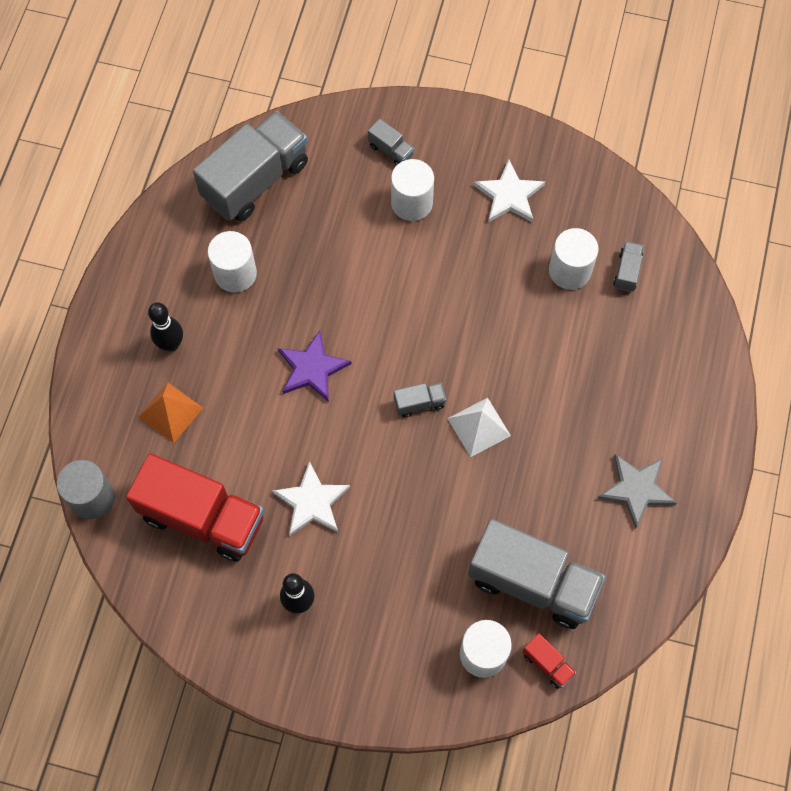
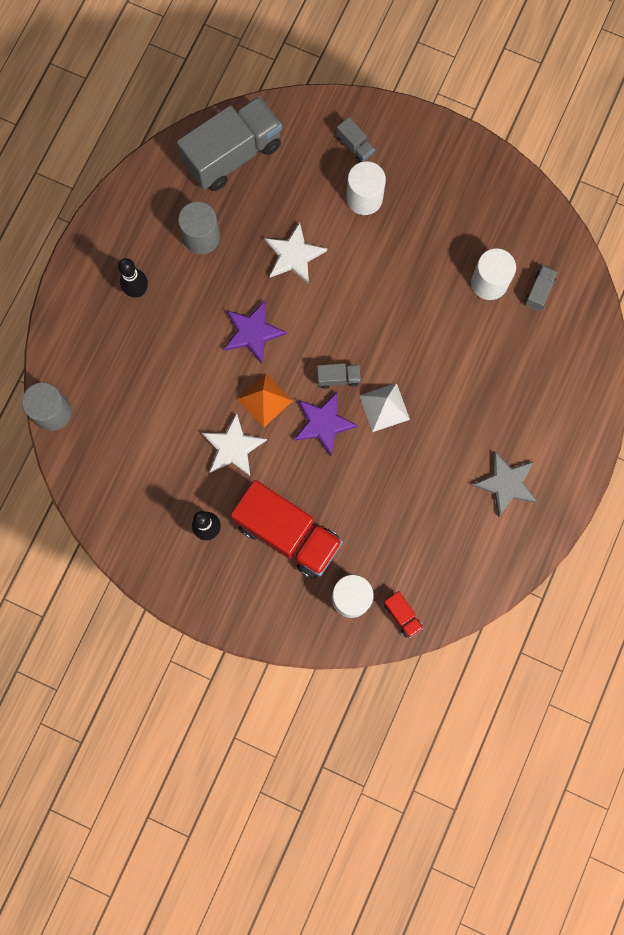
camera: 10 degrees right, 10 degrees up
red truck [126,453,264,562] -> red truck moved to [231,480,343,578]
orange pyramid [138,382,203,443] -> orange pyramid moved to [237,373,293,427]
white cylinder [208,231,257,293] -> grey cylinder [178,202,220,254]
grey truck [468,519,605,629] -> none
white star [474,160,545,222] -> white star moved to [264,222,327,284]
none -> purple star [294,392,358,456]

